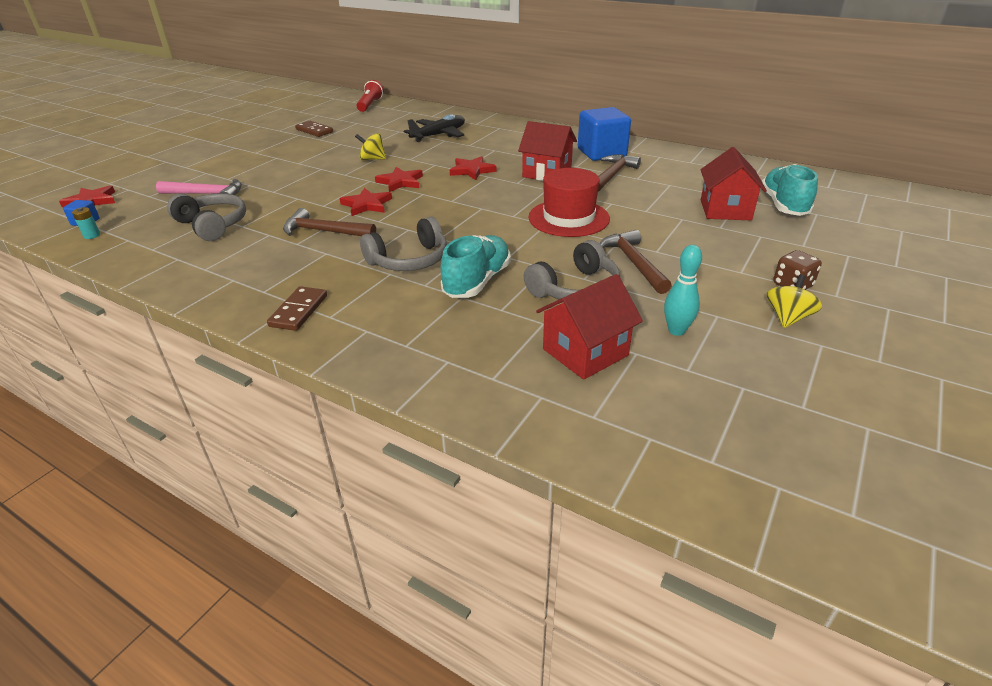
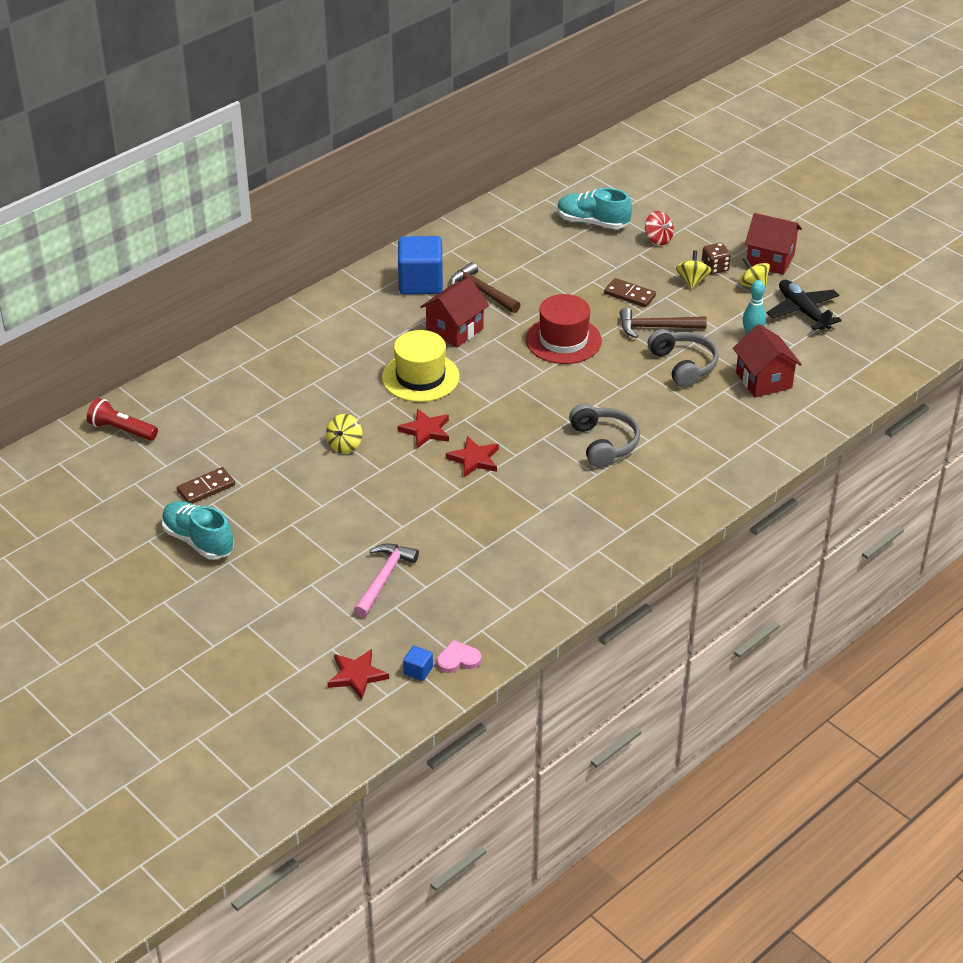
camera: 75 degrees left, 5 degrees up
turquoise battery [72,207,100,239] -> pink heart [437,640,481,673]
grey headphones [167,193,246,241] -> none
brown domino [267,286,327,331] -> brown domino moved to [604,278,656,307]
brown hammer [283,208,376,236] -> none
black plane [404,114,465,142] -> black plane moved to [767,280,842,330]
turquoise shoe [441,235,511,298] -> turquoise shoe moved to [162,501,234,559]
red star [450,156,496,180] -> yellow hat [382,330,460,402]
red house [700,147,767,220] -> red house moved to [745,213,802,275]
none -> red spinning top [645,211,674,245]
none -> yellow spinning top [676,250,711,289]

